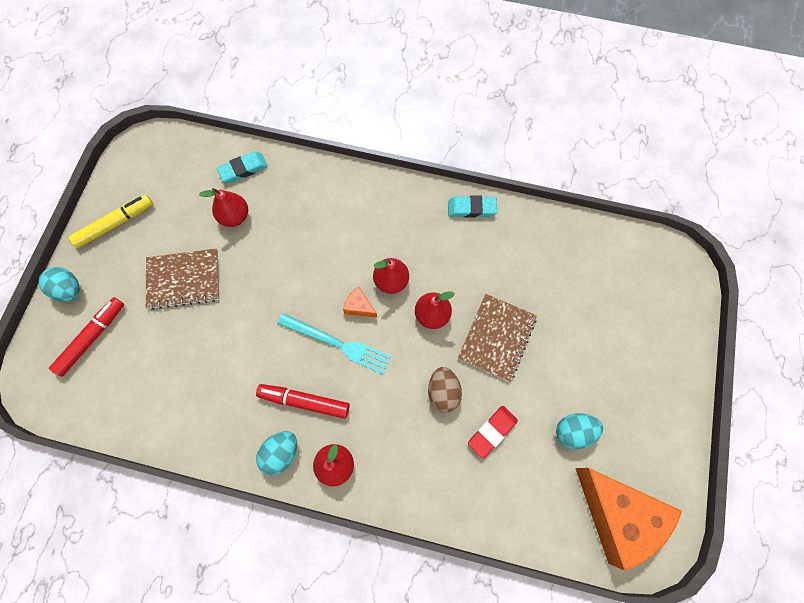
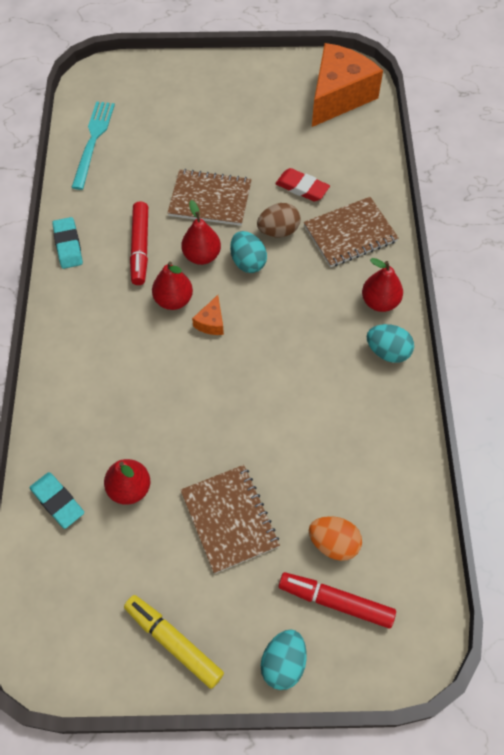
camera: 105 degrees left, 10 degrees down
red marker [256,384,350,419] -> red marker moved to [130,201,148,285]
turquoise fork [277,313,391,374] -> turquoise fork moved to [71,101,115,190]
turquoise egg [556,413,603,449] -> turquoise egg moved to [230,231,267,273]
none -> brown notebook [304,197,399,267]
none -> orange egg [309,516,362,561]

